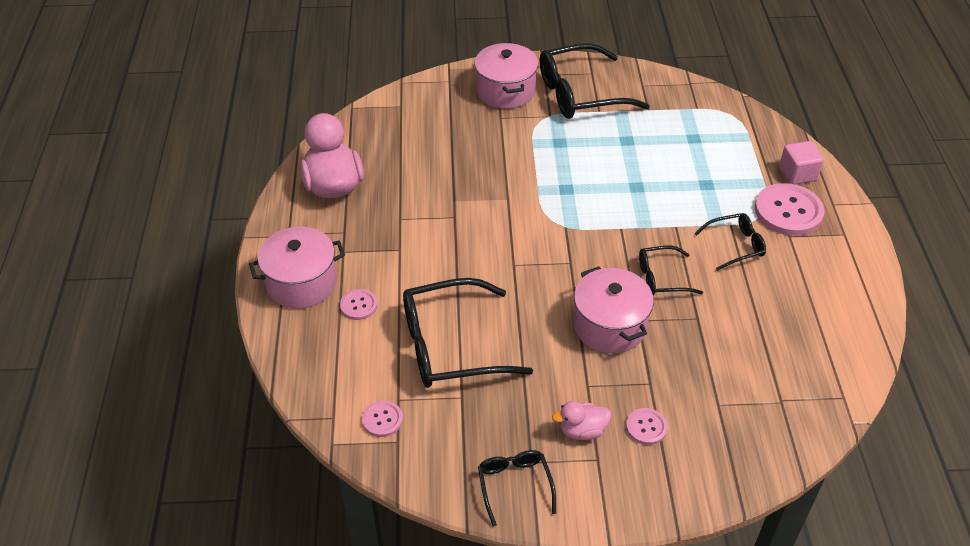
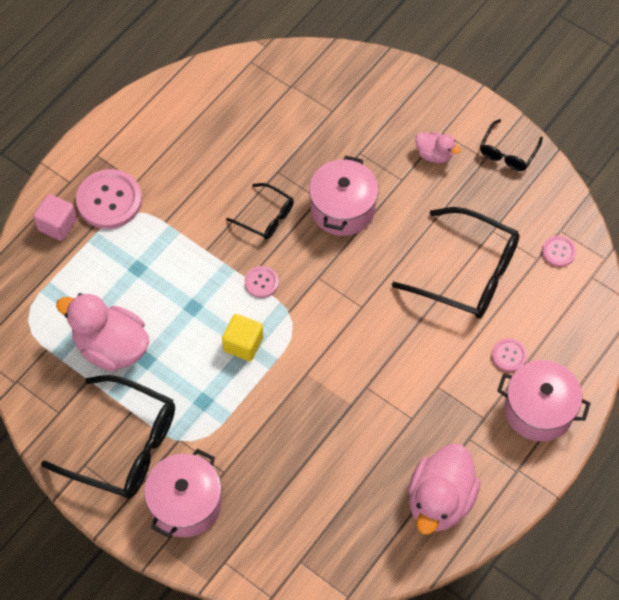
camera: 140 degrees left, 15 degrees up
pink button [626,408,668,445] -> pink button moved to [245,266,279,298]
black glasses [694,213,766,271] -> none
none -> pink duck [56,293,149,371]
none -> yellow cube [222,314,263,361]

